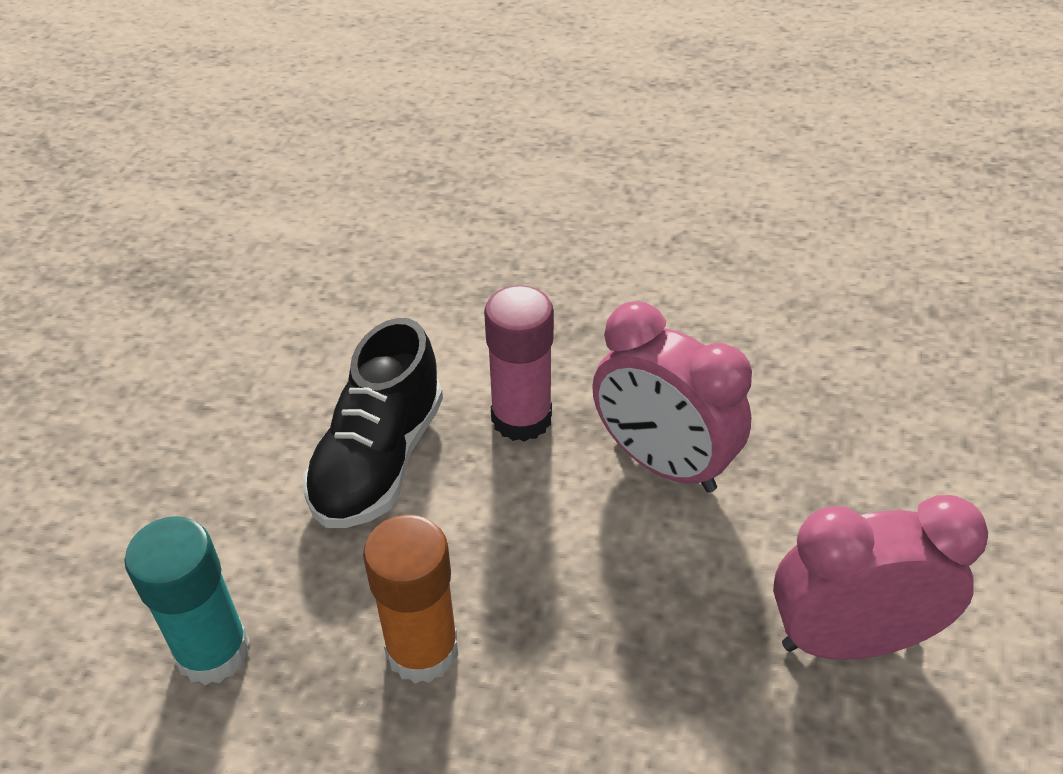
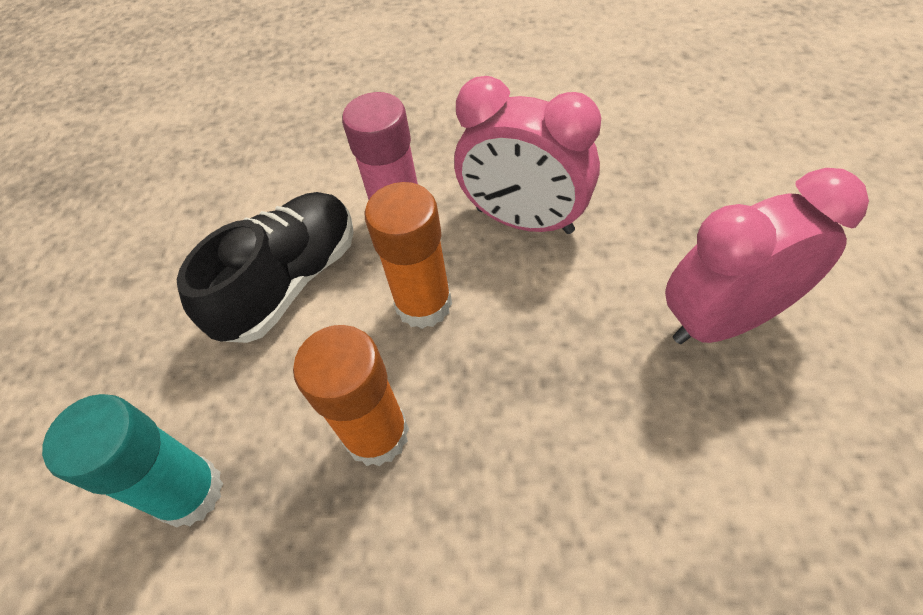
camera: 10 degrees left, 10 degrees up
black shoe [303,318,443,528] -> black shoe turned 150 degrees counterclockwise [177,192,354,343]
none -> orange glue stick [365,182,452,329]

